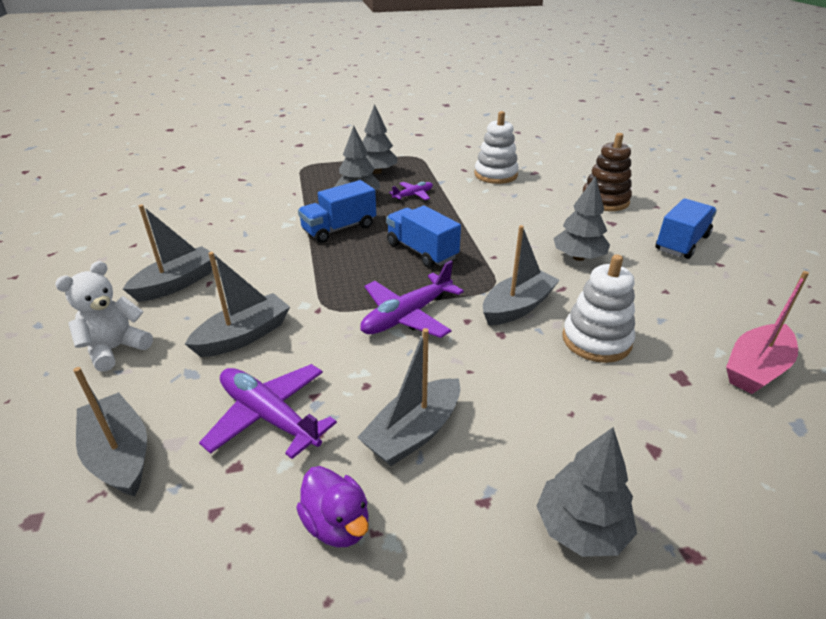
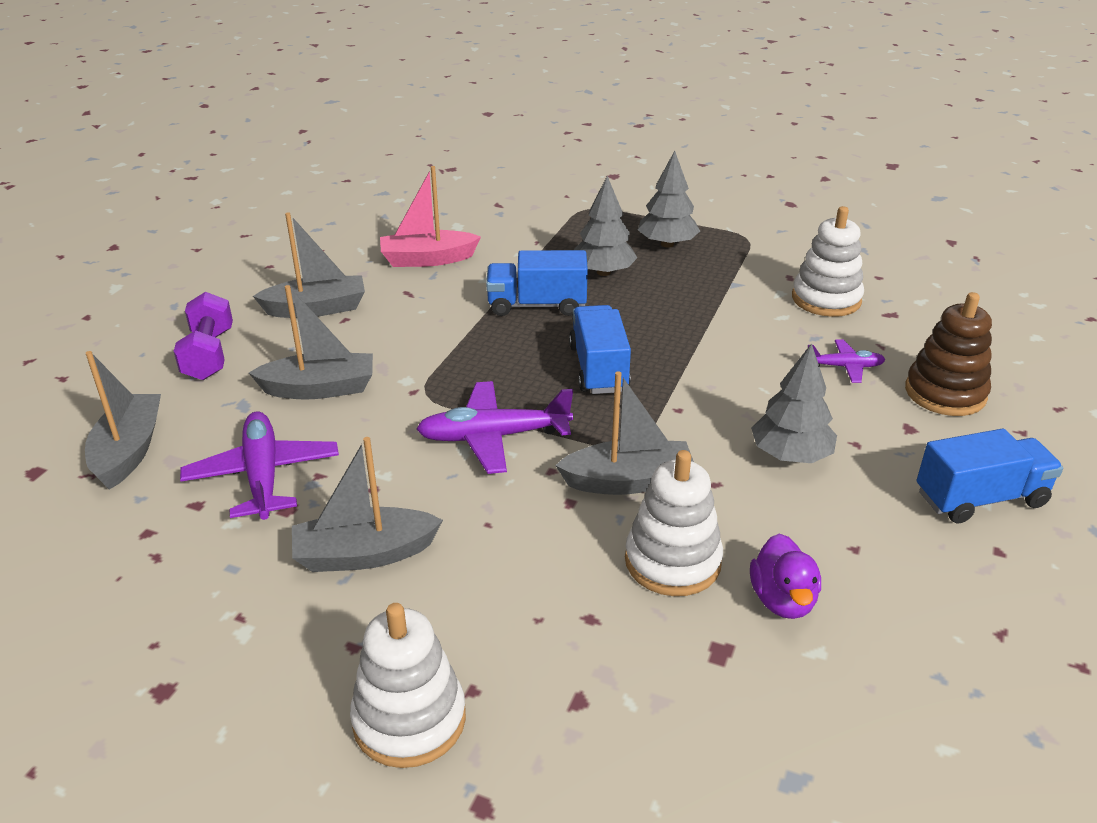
camera: 35 degrees right, 0 degrees up
white teddy bear [55,261,153,372] -> purple dumbbell [174,292,233,380]
purple duck [296,466,369,547] -> purple duck moved to [750,534,821,619]
purple plane [389,182,433,200] -> purple plane moved to [808,340,886,383]
grey tree [537,427,637,557] -> white stacking toy [350,603,466,768]
pink boat [726,271,809,394] -> pink boat moved to [380,166,481,267]

